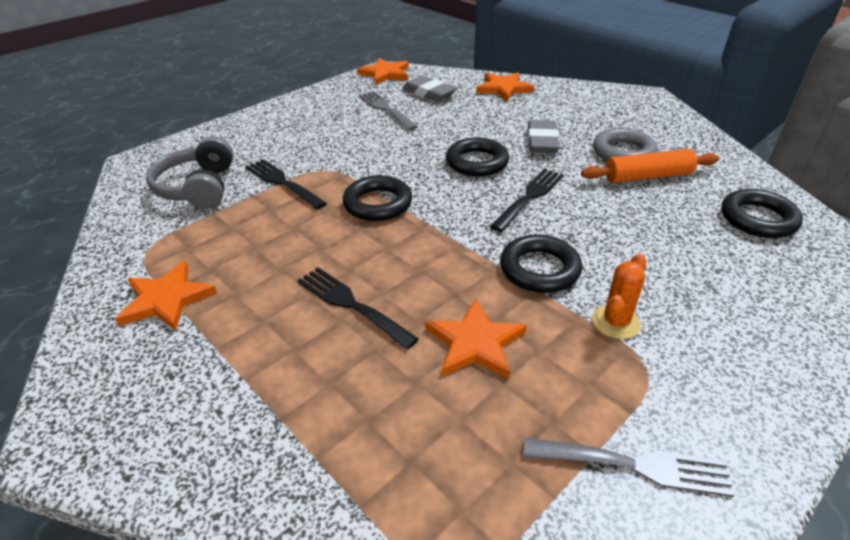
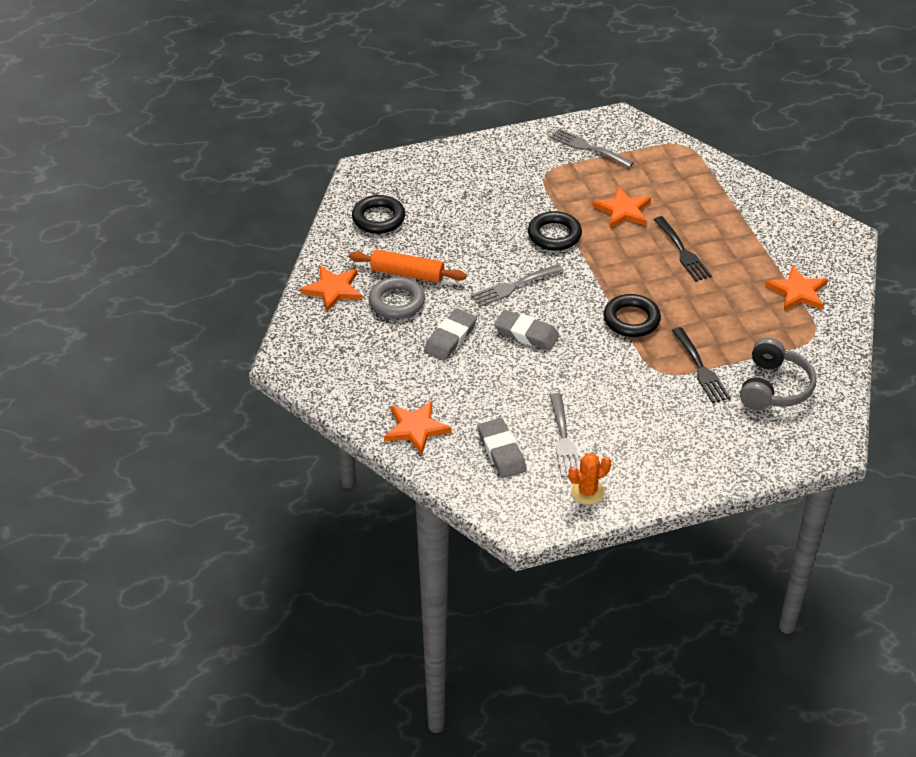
camera: 155 degrees left, 5 degrees up
orange star [357,58,409,85] -> orange star moved to [300,266,362,312]
black ring [446,138,509,177] -> grey eraser [494,310,560,351]
black fork [490,169,564,232] -> grey fork [470,264,563,307]
orange cactus [592,254,646,339] -> orange cactus moved to [568,453,611,505]

